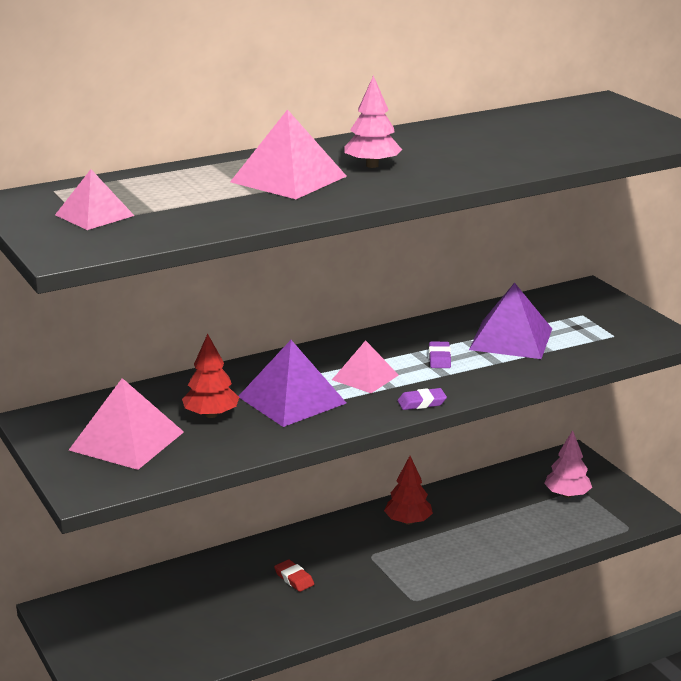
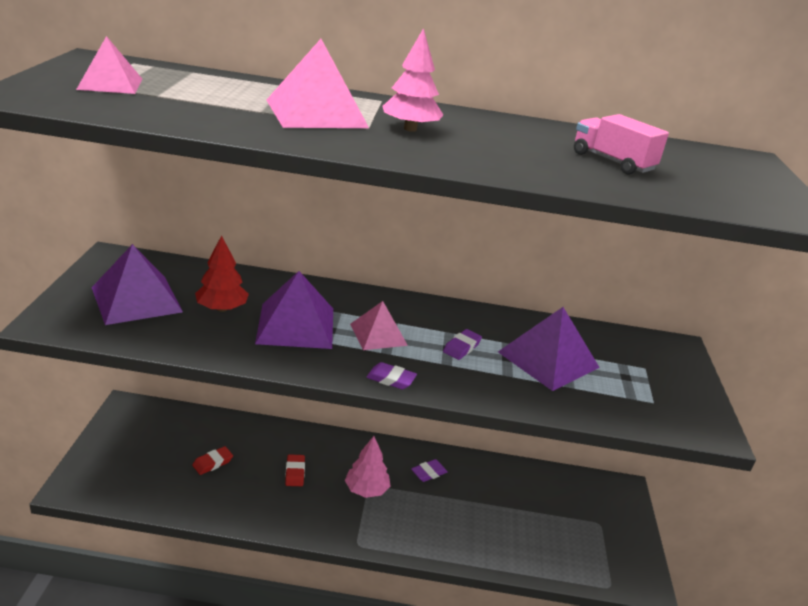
camera: 30 degrees right, 5 degrees up
pink pyramid [69,378,184,470] -> purple pyramid [92,244,183,325]
red tree [384,456,433,525] -> purple eraser [411,459,447,482]
pink tree [544,430,592,498] -> pink tree moved to [345,436,390,498]
none -> red eraser [192,446,233,475]
none -> pink truck [574,114,669,175]

